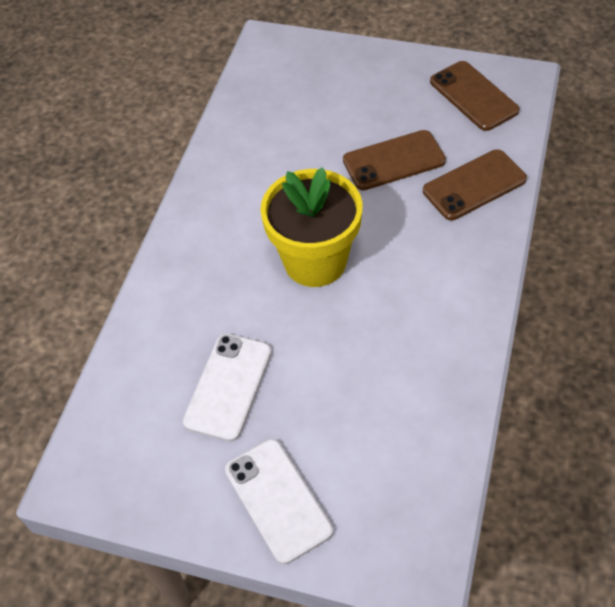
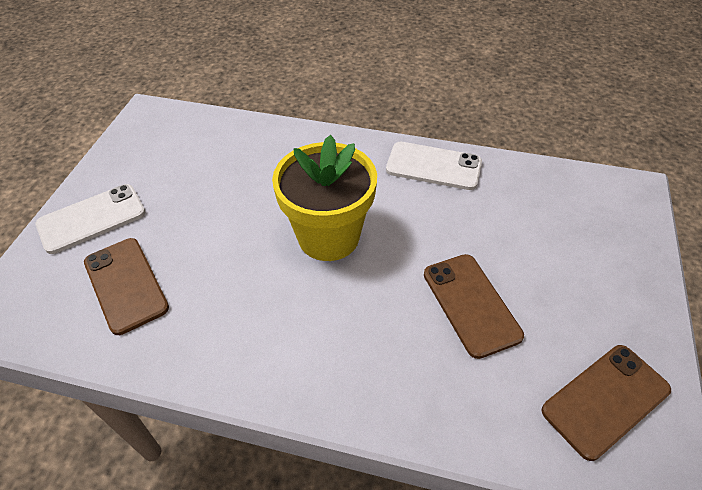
camera: 85 degrees right, 5 degrees down
white phone [183,333,272,442] -> white phone moved to [386,142,482,190]
brown phone [423,149,527,220] -> brown phone moved to [84,238,169,335]

